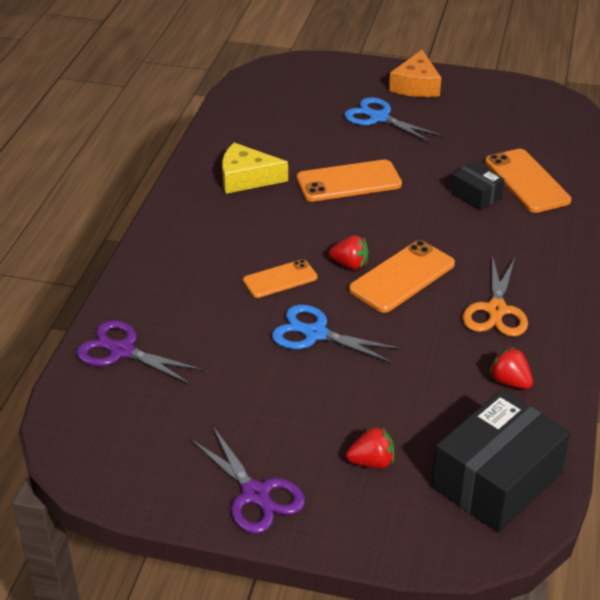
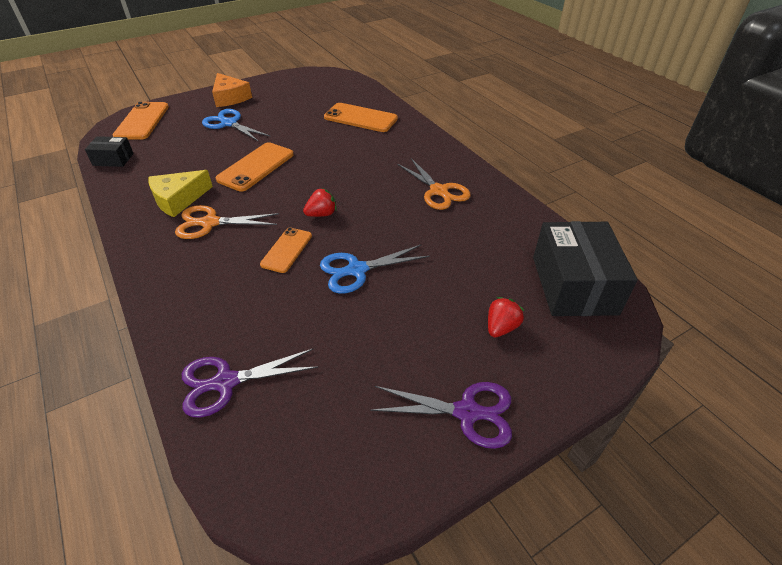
camera: 45 degrees left, 5 degrees up
blue scissors [344,97,443,143] -> blue scissors turned 45 degrees clockwise [202,109,271,142]
orange phone [349,240,455,313] -> orange phone moved to [113,102,169,140]
black box [451,162,504,211] -> black box moved to [85,136,134,167]
red strawberry [489,347,533,389] -> none
none -> orange scissors [175,205,279,239]

